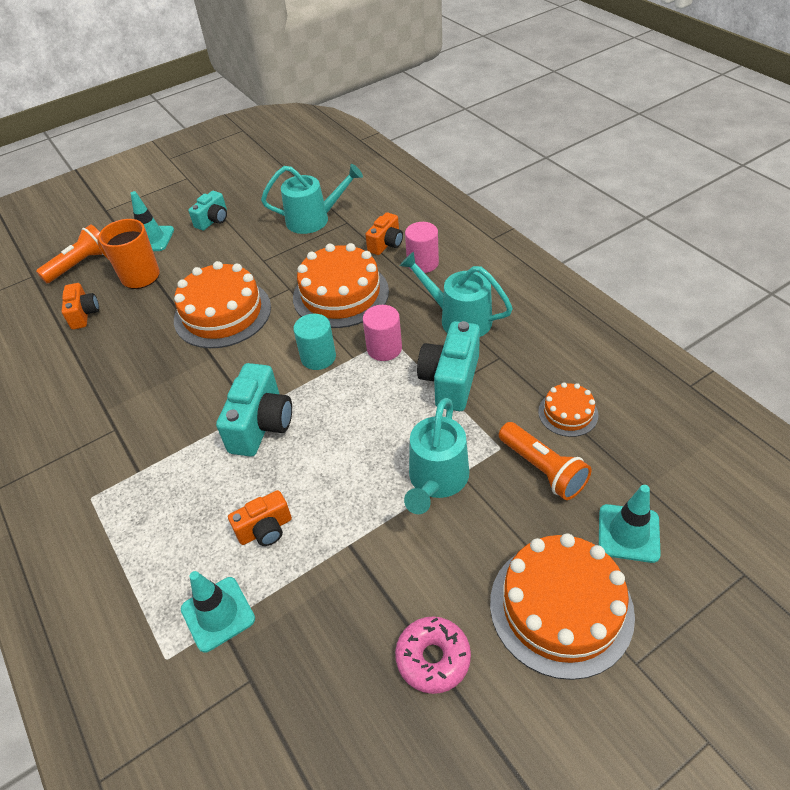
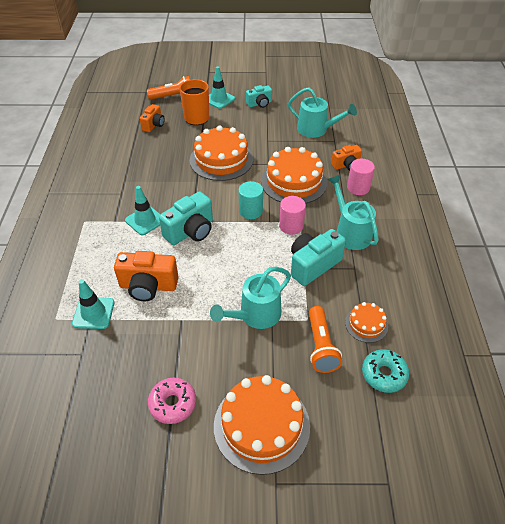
camera: 30 degrees right, 0 degrees up
orange camera [228,490,292,546] -> orange camera [114,251,179,301], size x1.63
turquoise traffic cone [599,485,661,563] -> turquoise traffic cone moved to [125,186,160,235]
none -> turquoise donut [362,350,409,393]

